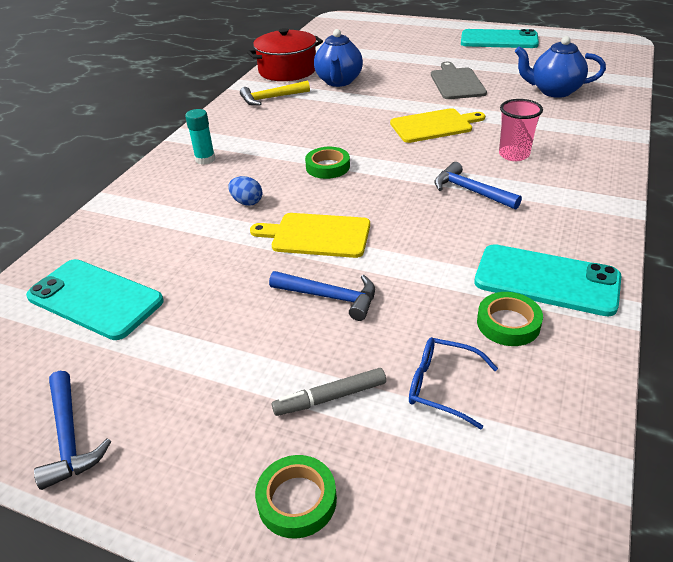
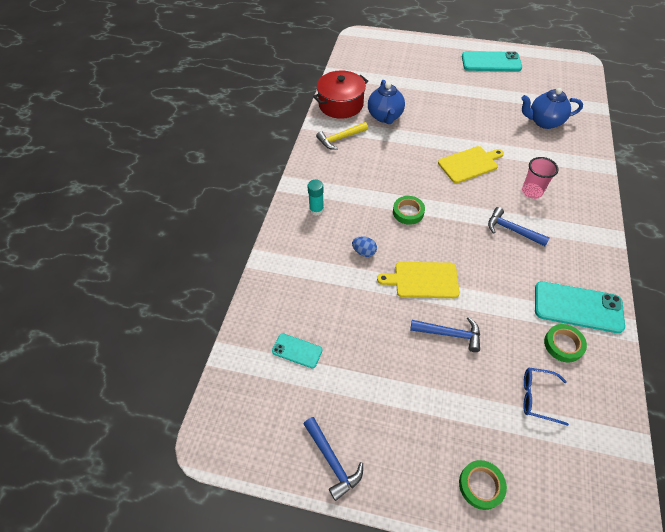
camera: 10 degrees left, 15 degrees up
turquoise phone [26,259,164,340] -> turquoise phone [272,333,322,368], size x0.54
grey marker [272,368,386,416] -> none
grey cutting board [431,62,487,99] -> none

